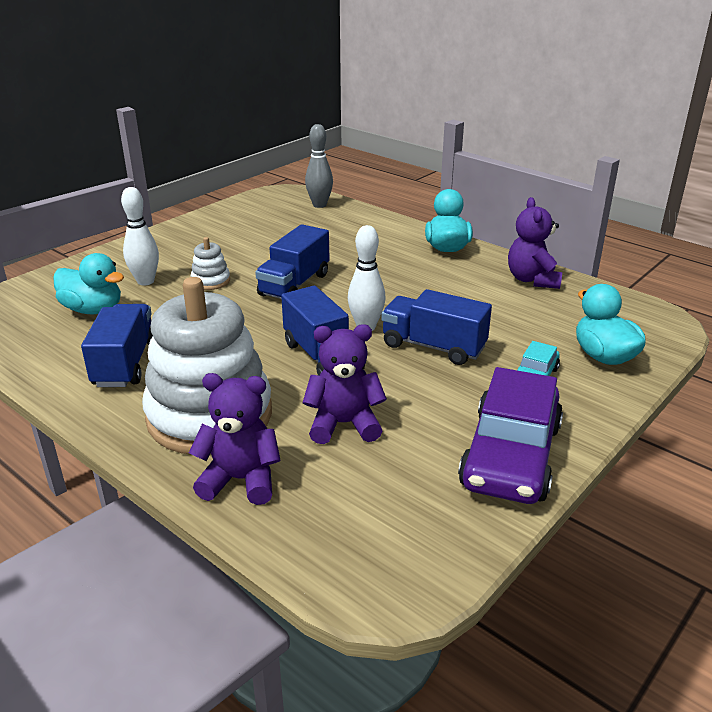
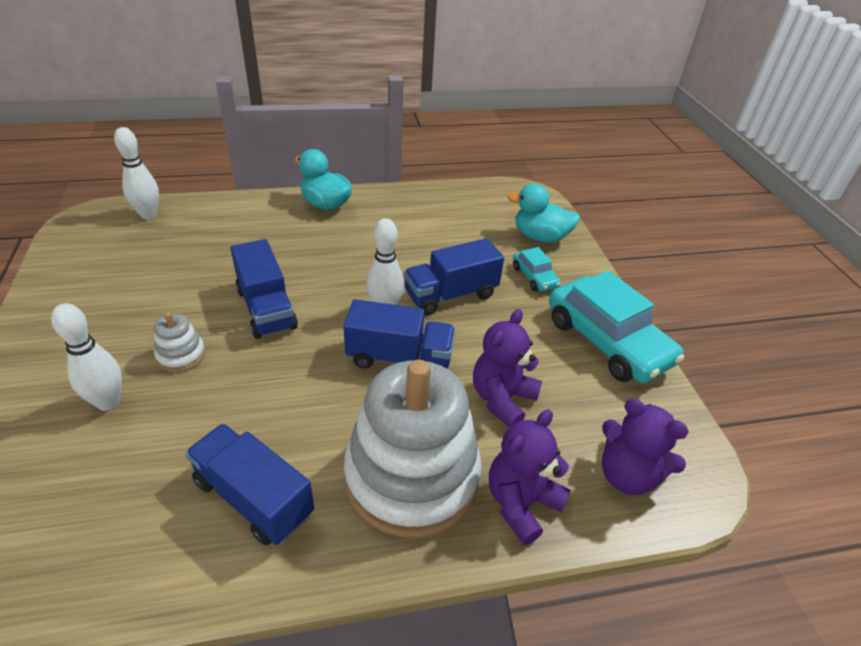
camera: 55 degrees left, 10 degrees up
turquoise duck [53,253,124,314] -> none
grey bowling pin [305,124,333,208] -> white bowling pin [114,127,159,220]
purple car [458,367,563,504] -> turquoise car [549,270,684,383]
purple teddy bear [508,197,562,289] -> purple teddy bear moved to [602,399,689,495]

